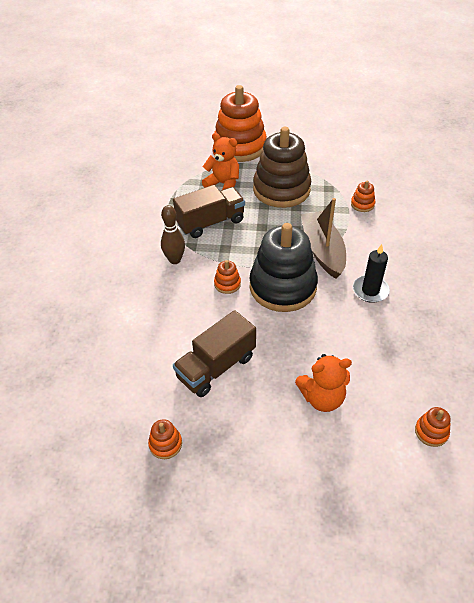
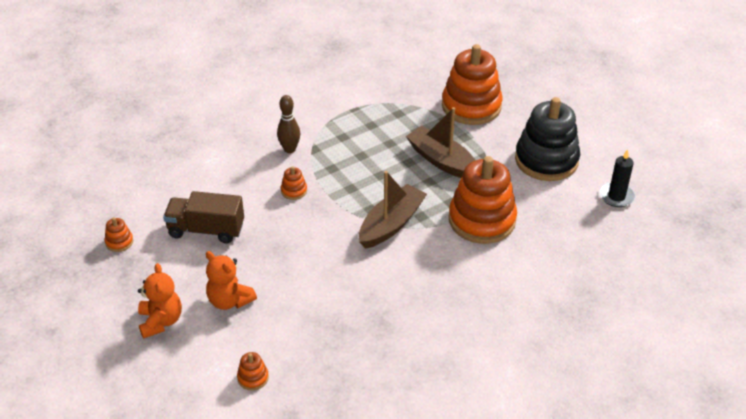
camera: 50 degrees right, 5 degrees down
brown truck [173,185,245,238] -> none
orange teddy bear [202,133,239,190] -> orange teddy bear moved to [138,263,182,339]
black stacking toy [250,223,318,312] -> black stacking toy moved to [515,97,580,181]
brown stacking toy [253,127,311,208] -> brown boat [406,107,476,178]
orange stacking toy [351,181,375,212] -> orange stacking toy [449,156,517,244], size x2.49
black candle [353,244,390,303] -> black candle moved to [599,149,635,207]

